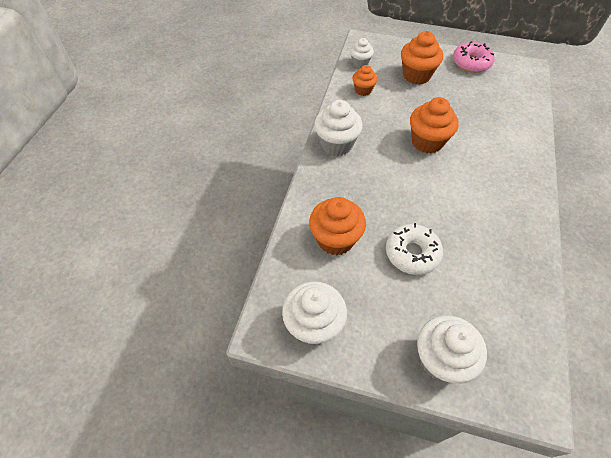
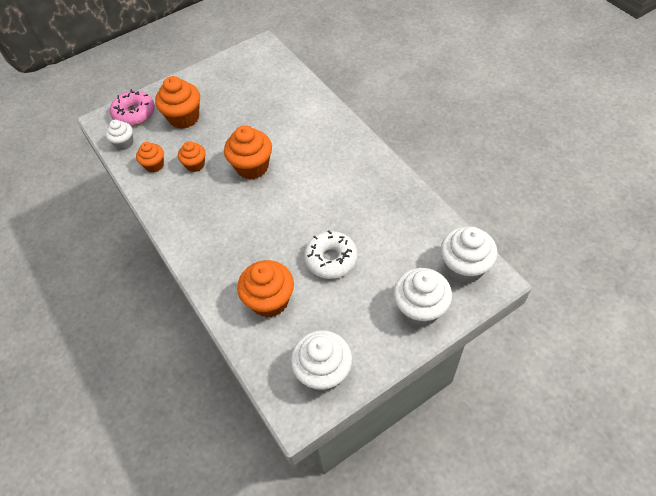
camera: 45 degrees left, 0 degrees up
white cupcake [314,100,363,156] -> white cupcake moved to [441,227,498,283]
pink donut [453,41,495,73] -> pink donut moved to [110,89,155,126]
none -> orange cupcake [178,141,206,172]

